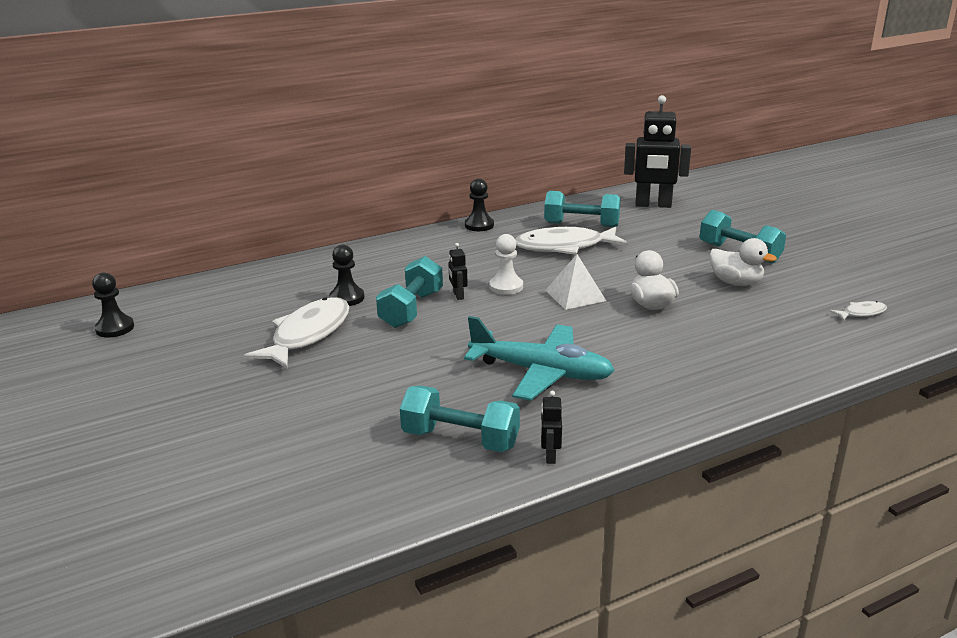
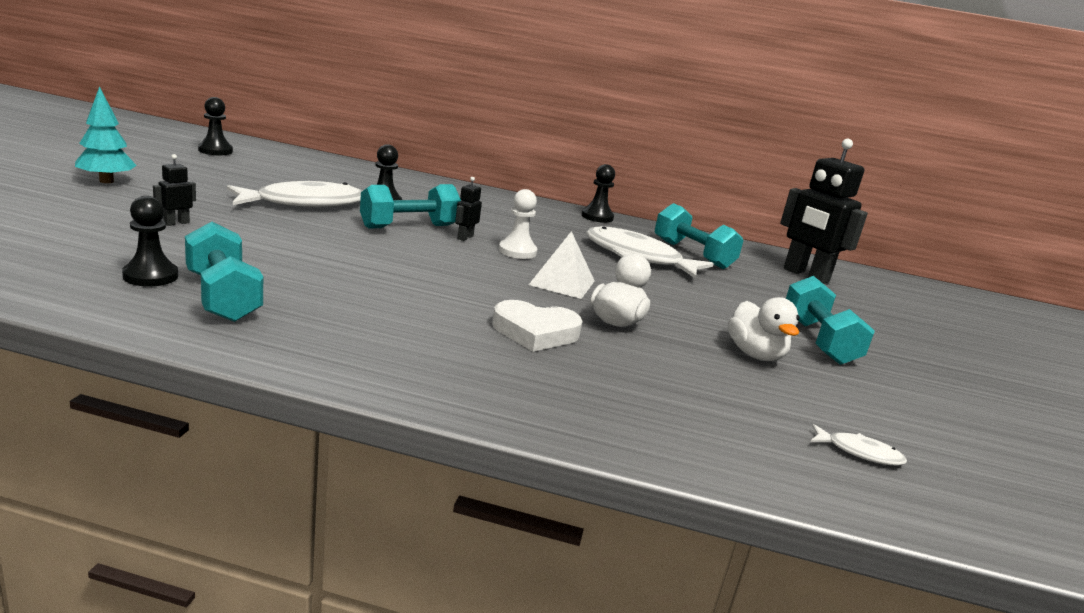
camera: 35 degrees right, 5 degrees down
turquoise plane [464,316,615,401] -> none
black robot [541,391,562,464] -> black robot moved to [153,154,196,226]
none -> turquoise tree [75,86,137,183]
none -> black pawn [122,196,178,287]
none -> white heart [492,300,582,352]

